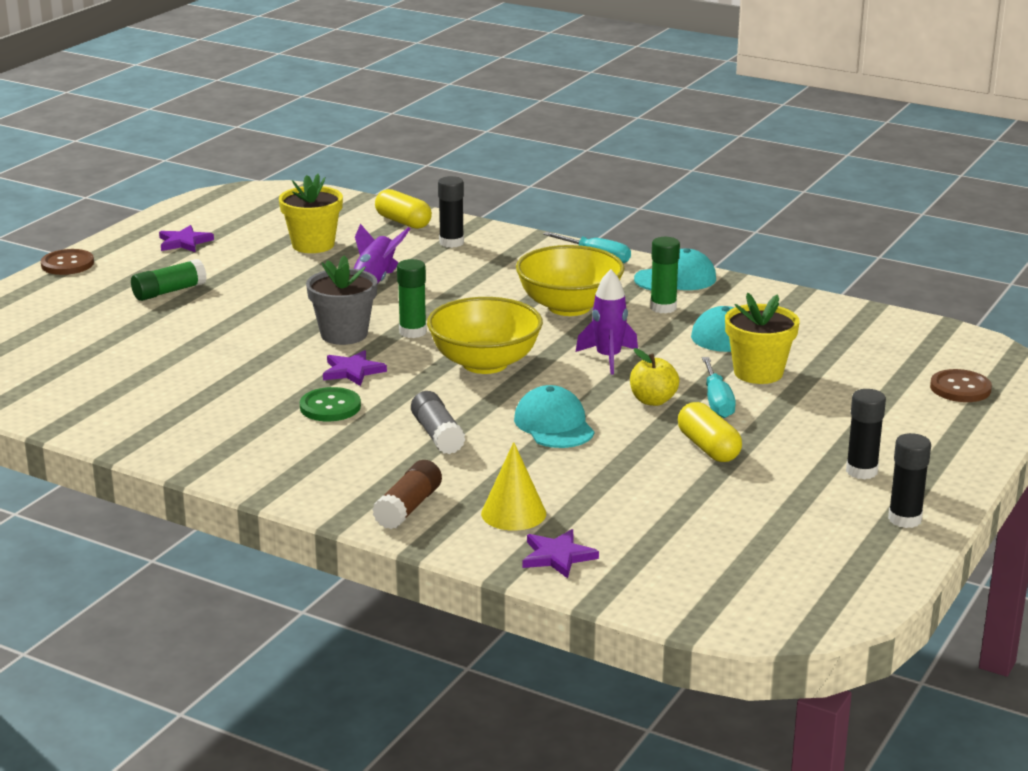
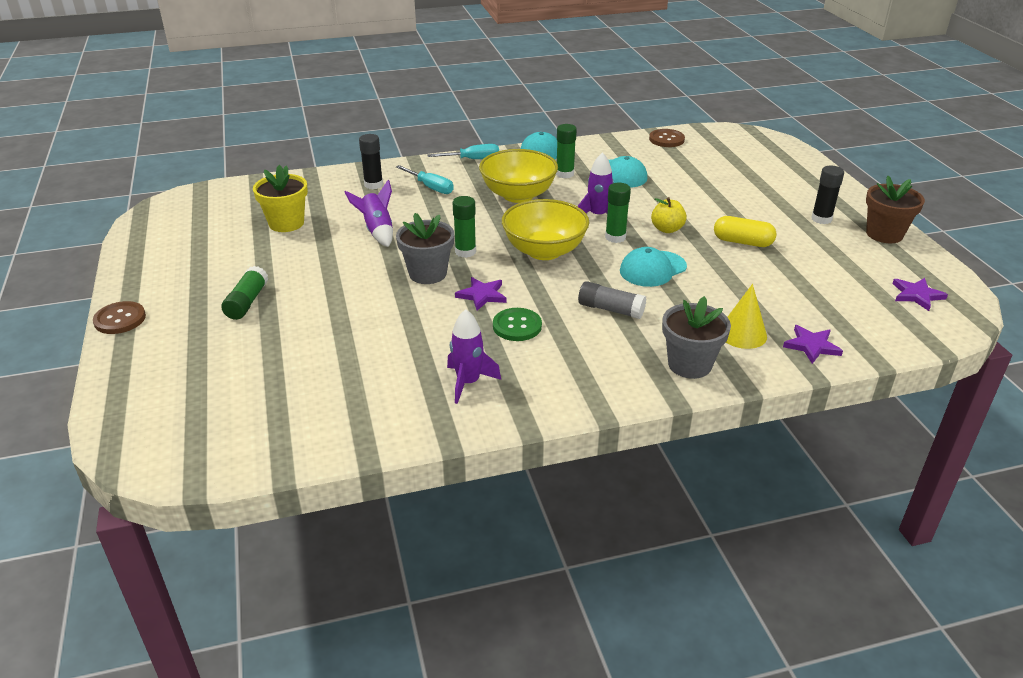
camera: 45 degrees left, 10 degrees up
purple star [159,225,214,252] -> purple star moved to [892,278,948,311]
brown glue stick [372,460,442,529] -> grey flower pot [662,296,731,379]
yellow capsule [375,189,432,229] -> none
turquoise cap [514,385,595,448] -> turquoise cap turned 60 degrees counterclockwise [620,247,687,287]
turquoise screwdriver [702,357,736,418] -> turquoise screwdriver moved to [396,165,454,194]
yellow flower pot [725,293,800,384] -> none
black glue stick [888,433,931,528] -> brown flower pot [866,176,925,243]
brown button [930,369,992,402] -> brown button moved to [649,129,685,147]
none -> purple rocket [447,309,501,404]
none -> green glue stick [605,183,631,243]

